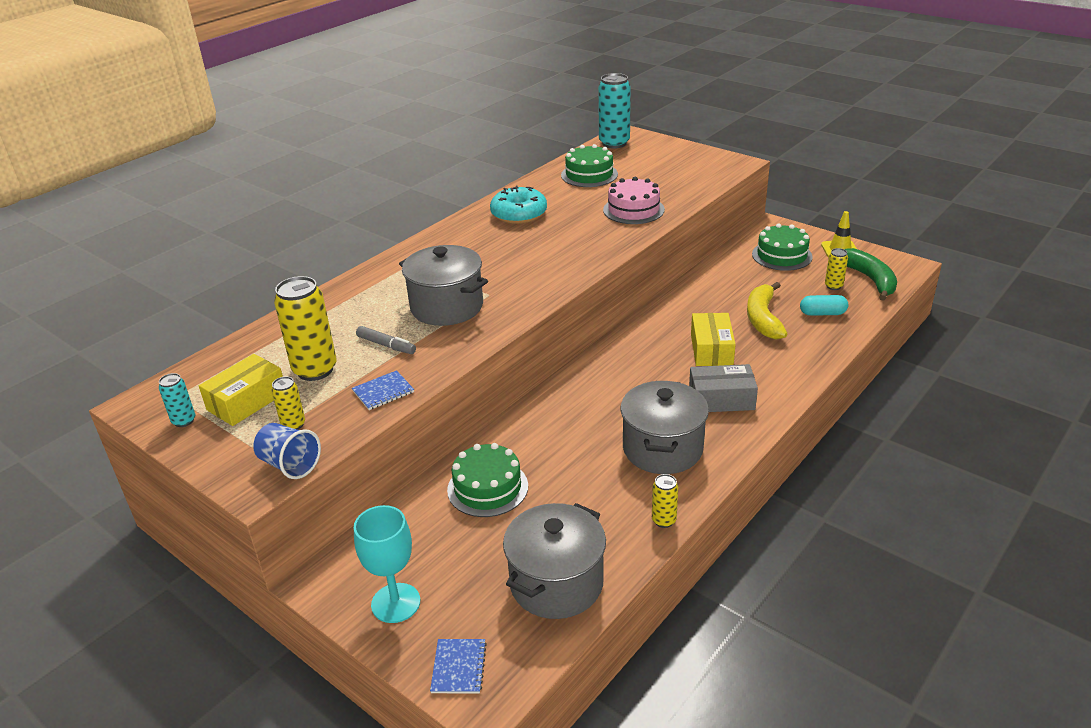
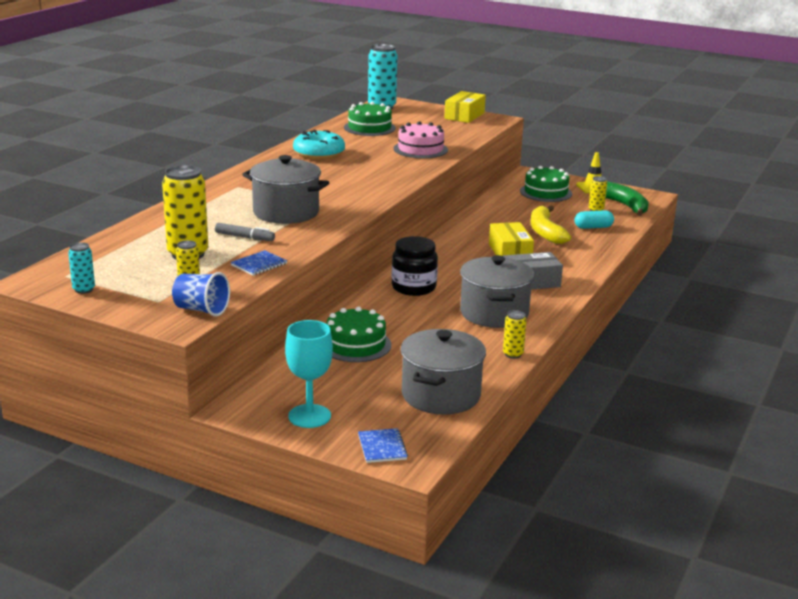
camera: 15 degrees left, 10 degrees down
yellow box [199,354,283,426] -> yellow box moved to [444,91,486,123]
none -> black jar [391,236,438,296]

